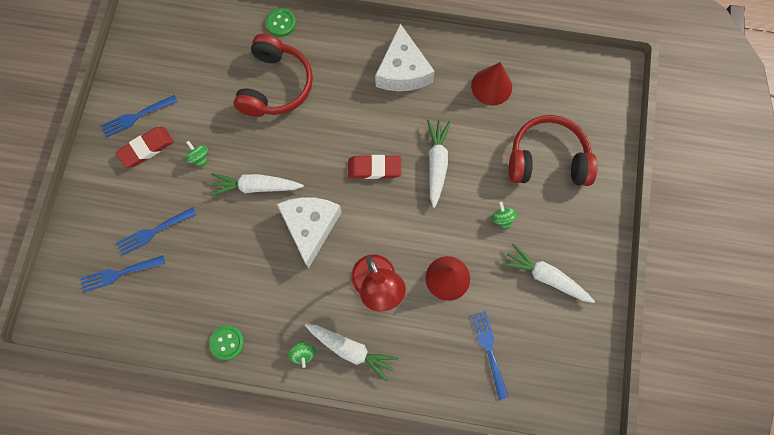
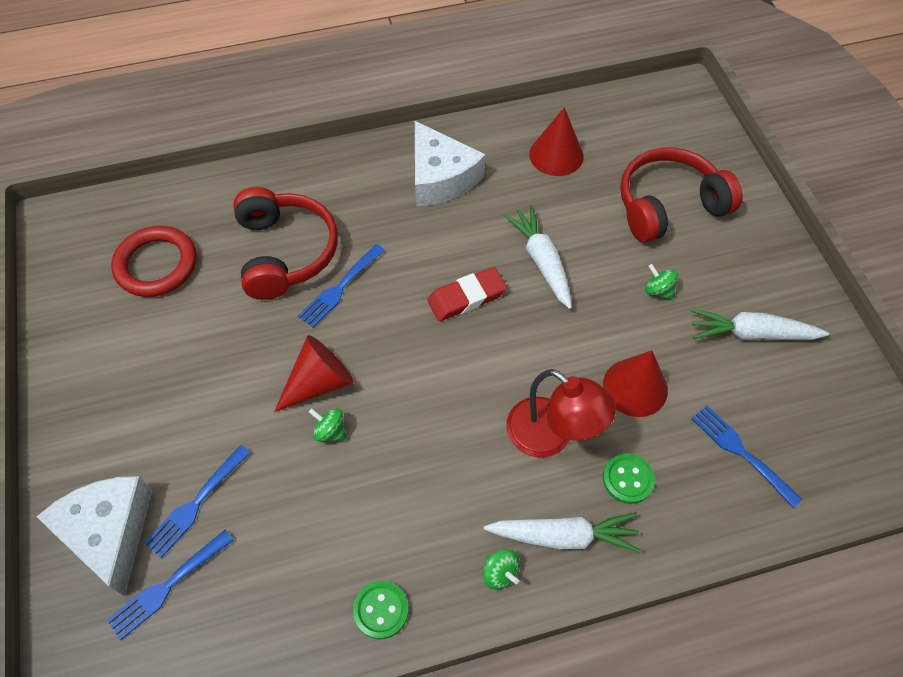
camera: 25 degrees left, 15 degrees down
blue fork [101,95,178,138] -> blue fork moved to [298,244,385,328]
red eraser [116,127,174,168] -> none
green spinning top [185,141,208,167] -> green spinning top moved to [309,408,347,442]
white carrot [210,173,304,196] -> red cone [274,335,354,412]
green button [266,8,296,37] -> green button moved to [603,453,655,504]
white cheese [277,197,342,268] -> white cheese moved to [37,476,153,596]
none -> red ring [111,226,197,297]

